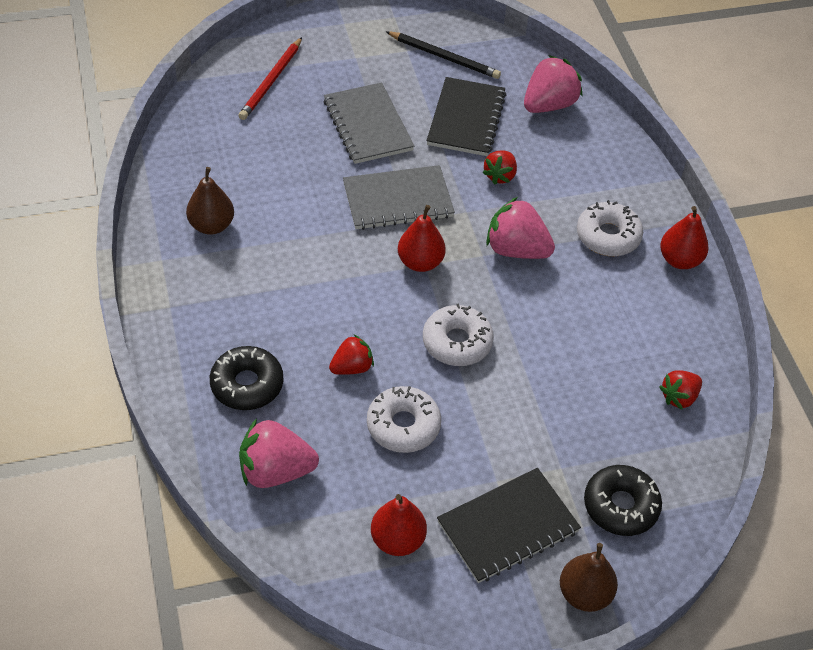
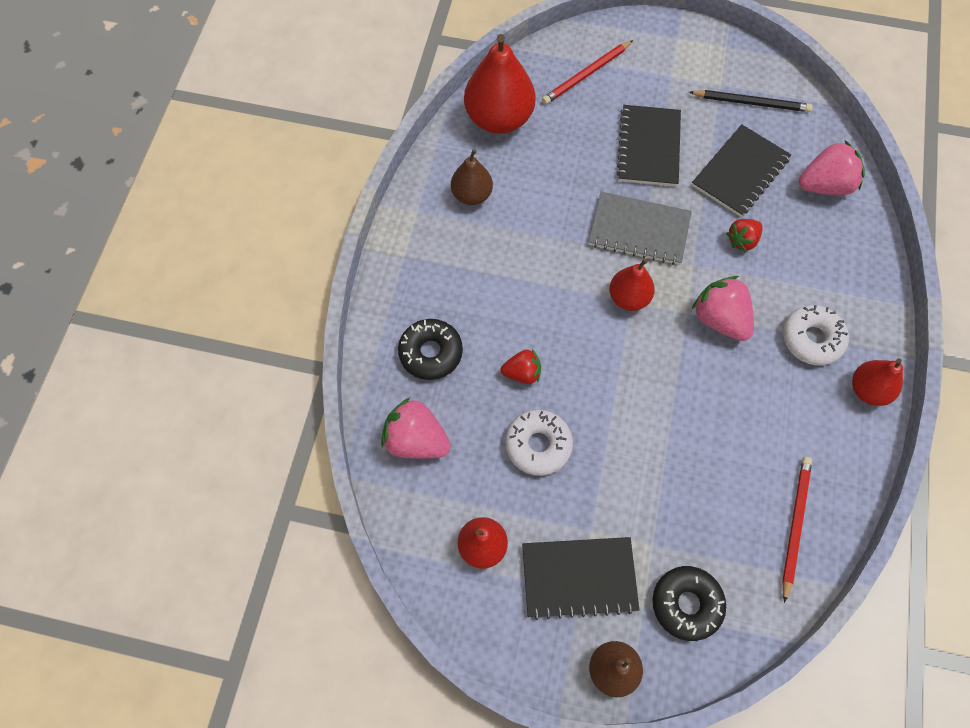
camera: 30 degrees right, 15 degrees up
grey notebook [324,82,414,164] -> black notebook [617,105,681,186]
black pencil [385,31,501,79] -> black pencil turned 45 degrees counterclockwise [689,90,813,112]
white donut [423,303,494,366] -> none
red strawberry [660,370,702,409] -> red pencil [782,457,812,603]
none -> red pear [464,34,536,134]

